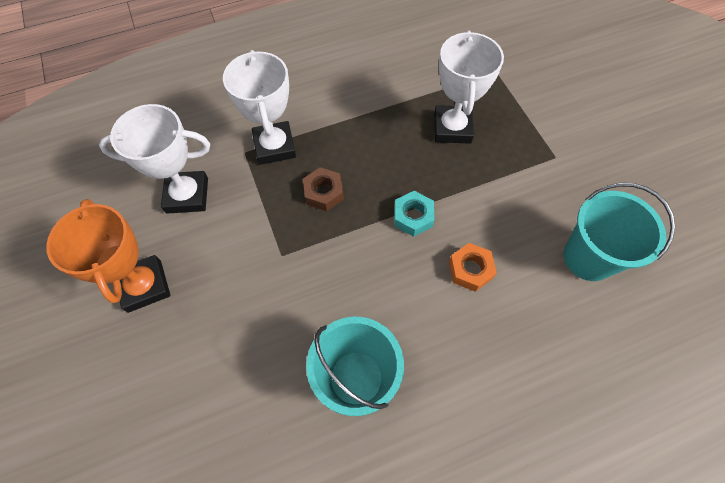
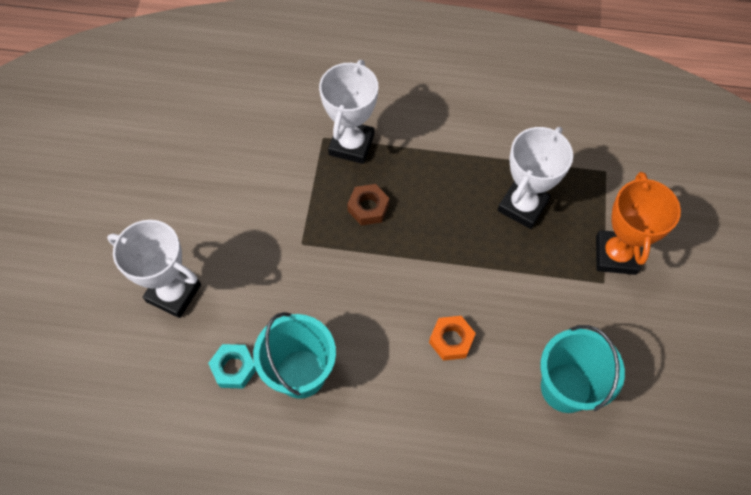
camera: 30 degrees right, 0 degrees up
orange trophy [46,199,171,313] -> orange trophy moved to [596,172,681,275]
white trophy [99,104,210,214] -> white trophy moved to [107,220,201,318]
turquoise nut [394,191,435,237] -> turquoise nut moved to [208,344,256,389]

